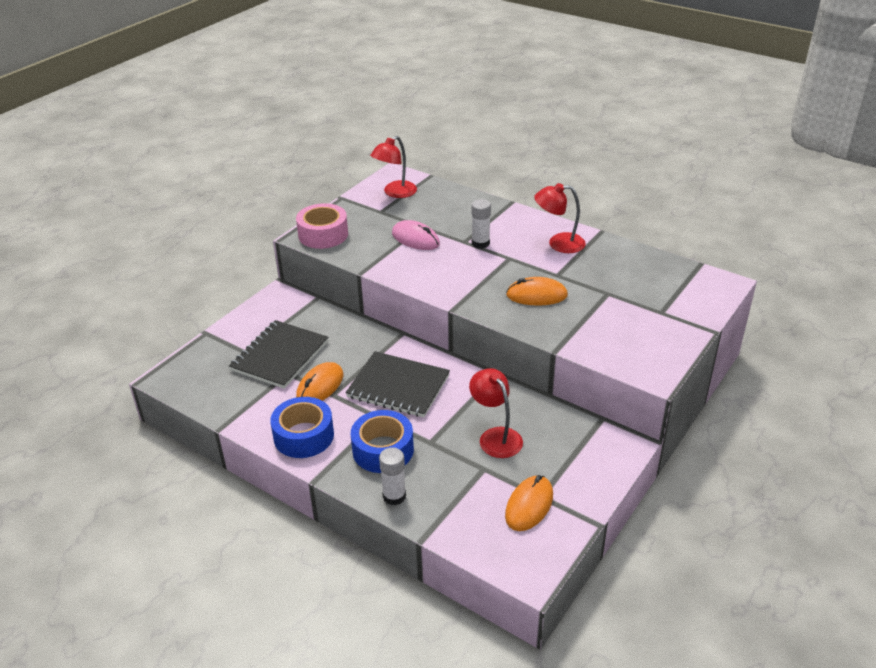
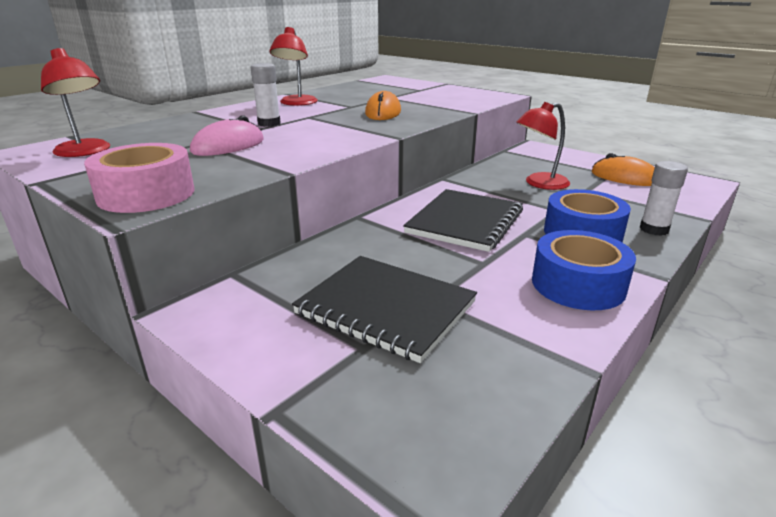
camera: 85 degrees left, 10 degrees down
orange mouse [296,362,343,401] -> none

